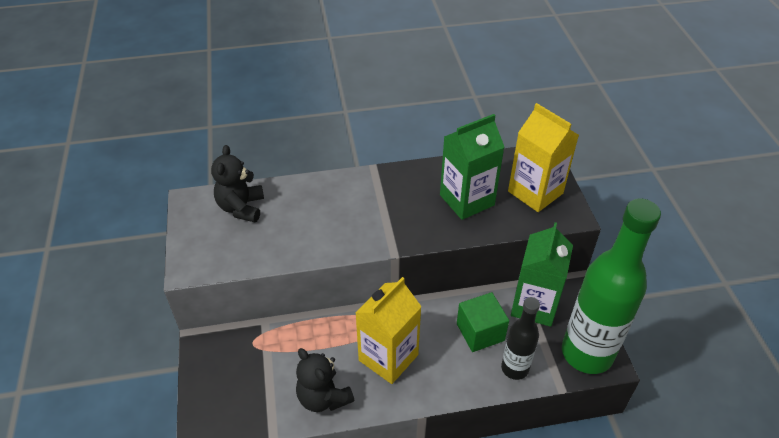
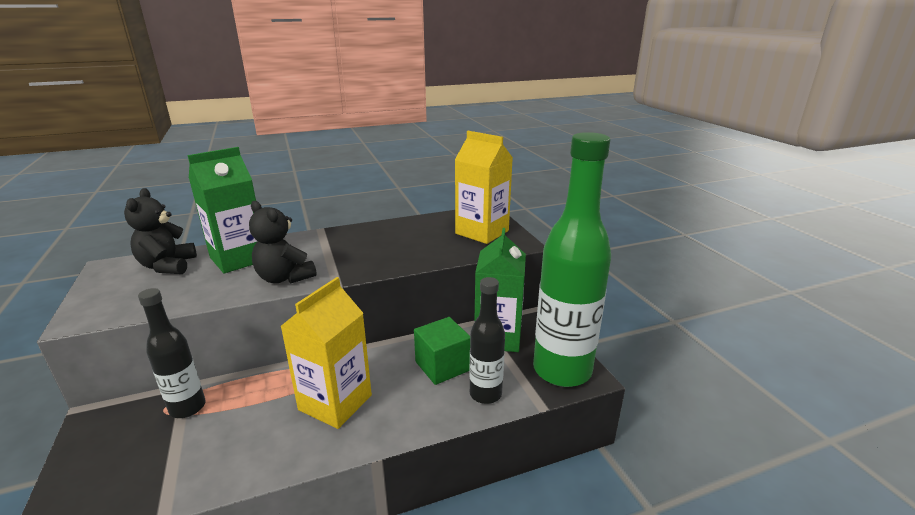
camera: 10 degrees left, 20 degrees down
black teddy bear [296,348,355,412] -> black teddy bear moved to [249,201,317,284]
green carton [440,114,504,220] -> green carton moved to [187,147,257,273]
none -> black bottle [138,288,206,418]

